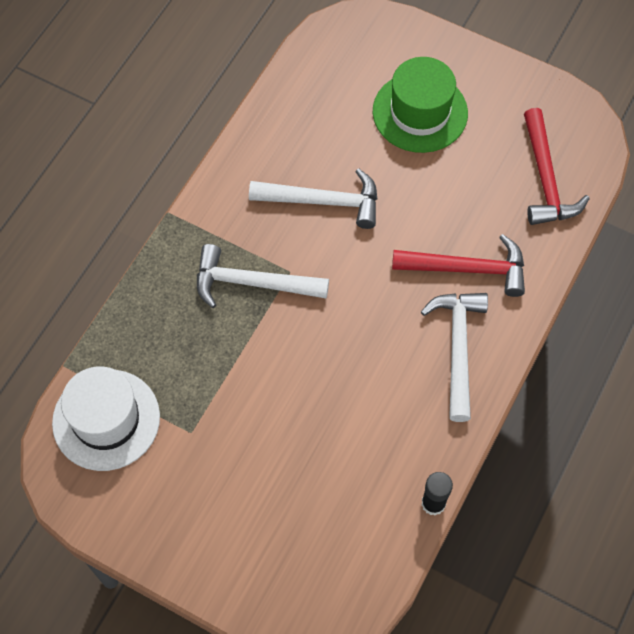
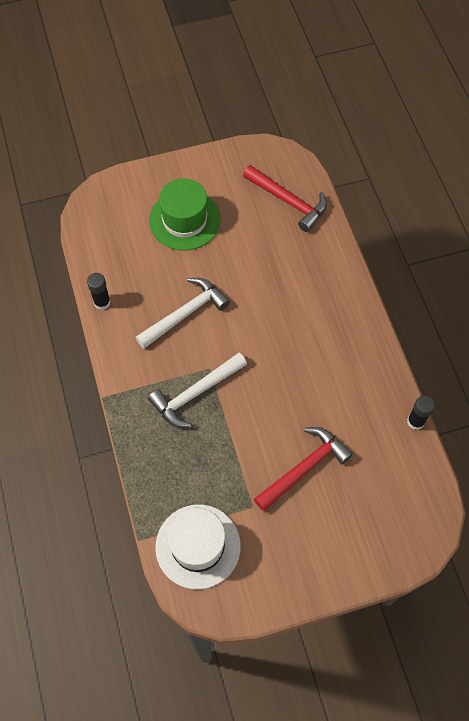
camera: 45 degrees left, 0 degrees up
red hammer [392,234,525,297] -> red hammer moved to [254,427,353,511]
white hammer [421,293,488,422] -> none
none -> black glue stick [87,273,111,310]

